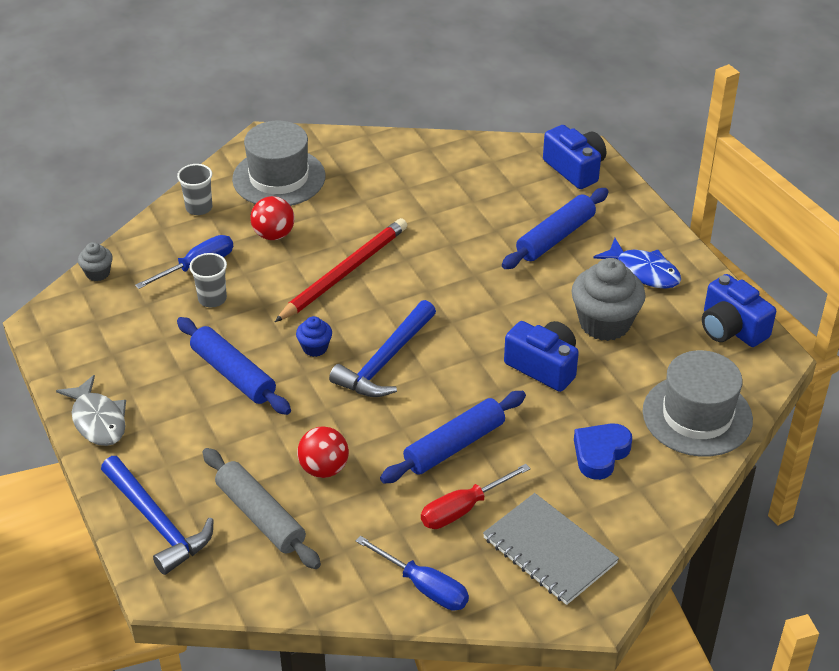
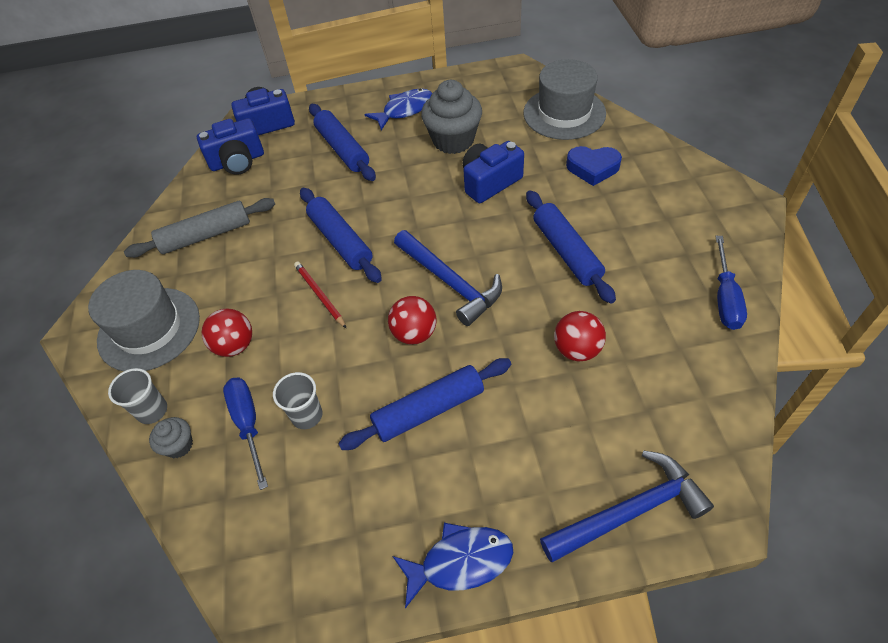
camera: 70 degrees left, 10 degrees up
grey fish [56,375,126,446] -> blue fish [393,523,513,608]
grey cupcake [78,242,113,281] -> grey cupcake moved to [149,417,193,458]
grey rolling pin [203,448,321,569] -> grey rolling pin moved to [124,198,275,258]
red pencil [275,218,407,322] -> red pencil [294,261,346,328], size x0.54
blue cupcake [296,316,332,357] -> red ball [388,296,437,344]
blue screwdriver [356,536,469,611] -> blue screwdriver turned 135 degrees clockwise [715,236,747,330]
red screwdriver [421,464,531,529] -> none
grey notebook [483,493,619,605] -> none
blue heart [574,423,632,480] -> blue heart turned 45 degrees counterclockwise [566,146,622,186]
blue camera [702,274,776,347] -> blue camera moved to [197,118,264,175]
none -> blue rolling pin [300,188,382,283]

